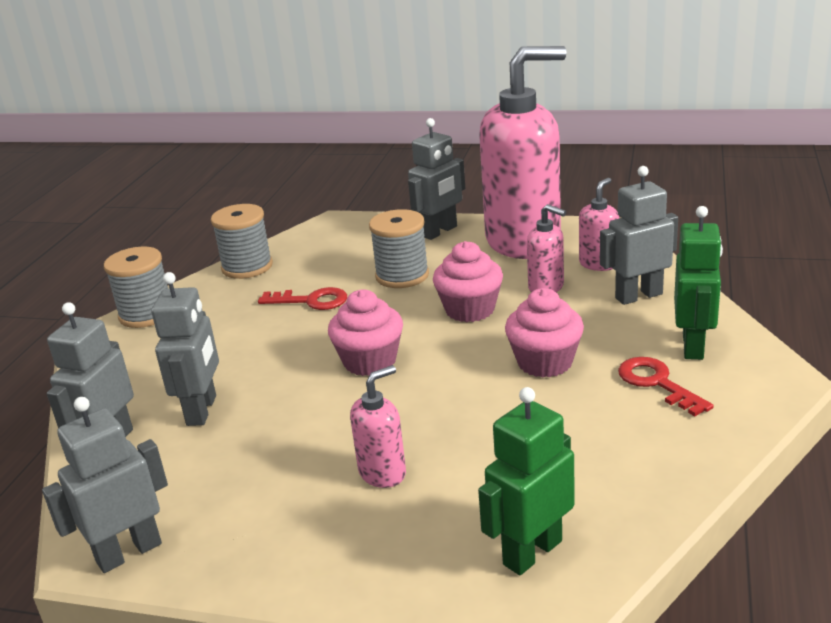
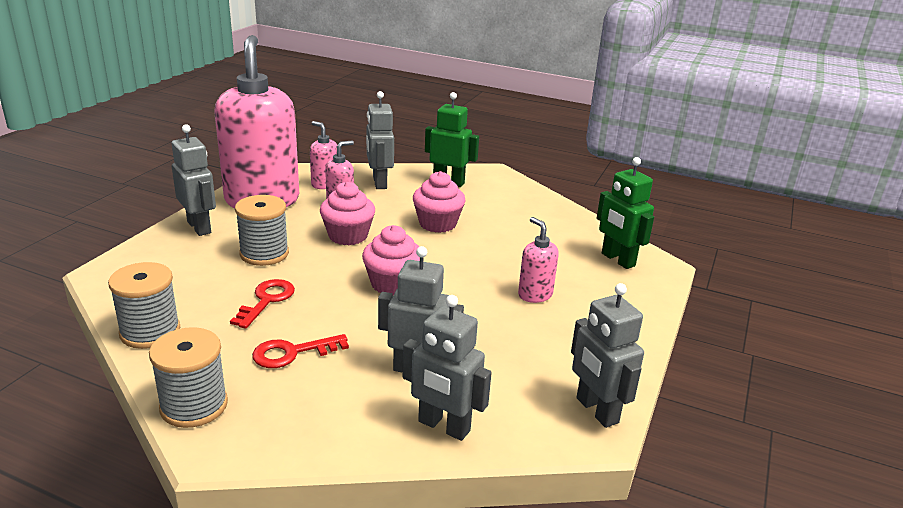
camera: 85 degrees left, 0 degrees up
red key [618,357,714,416] -> red key moved to [252,334,349,368]

